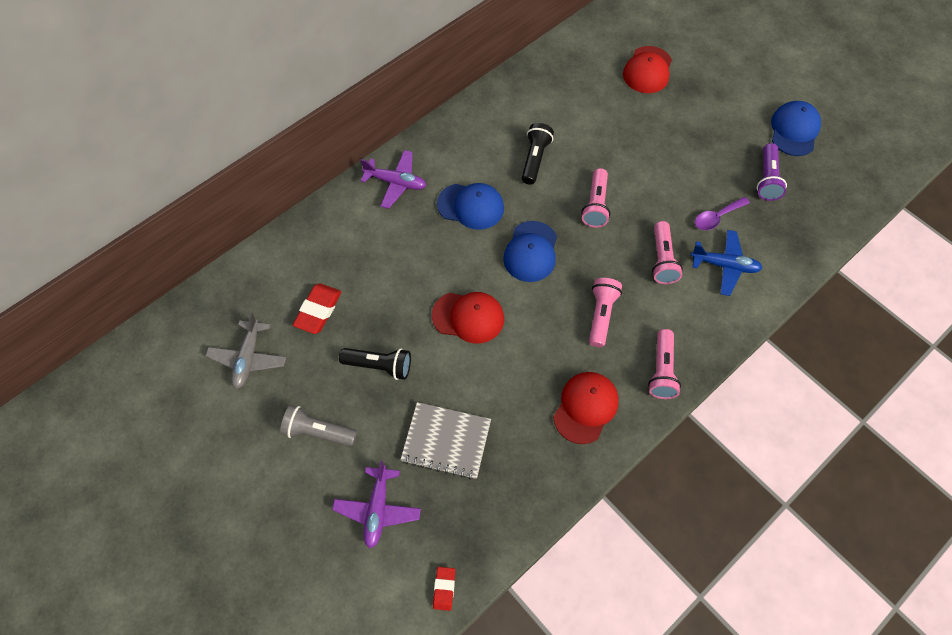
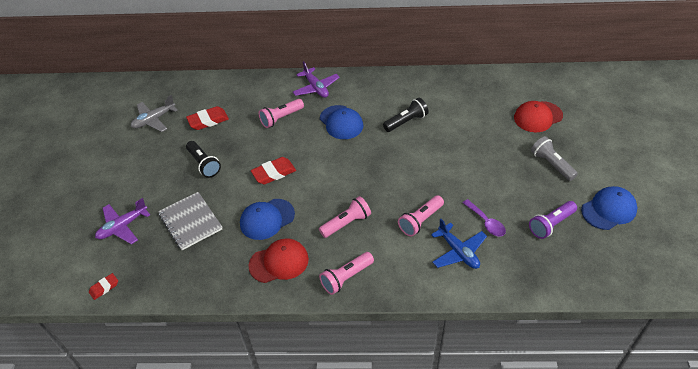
camera: 45 degrees right, 15 degrees down
grey flashlight [280,405,357,447] -> grey flashlight moved to [531,136,578,181]
red cap [432,292,504,344] -> red eraser [251,157,296,185]
blue cap [503,221,557,282] -> blue cap moved to [240,199,295,240]
pink flashlight [581,168,610,228] -> pink flashlight moved to [259,99,304,128]
purple spoon [695,197,750,230] -> purple spoon turned 135 degrees counterclockwise [463,199,506,236]

